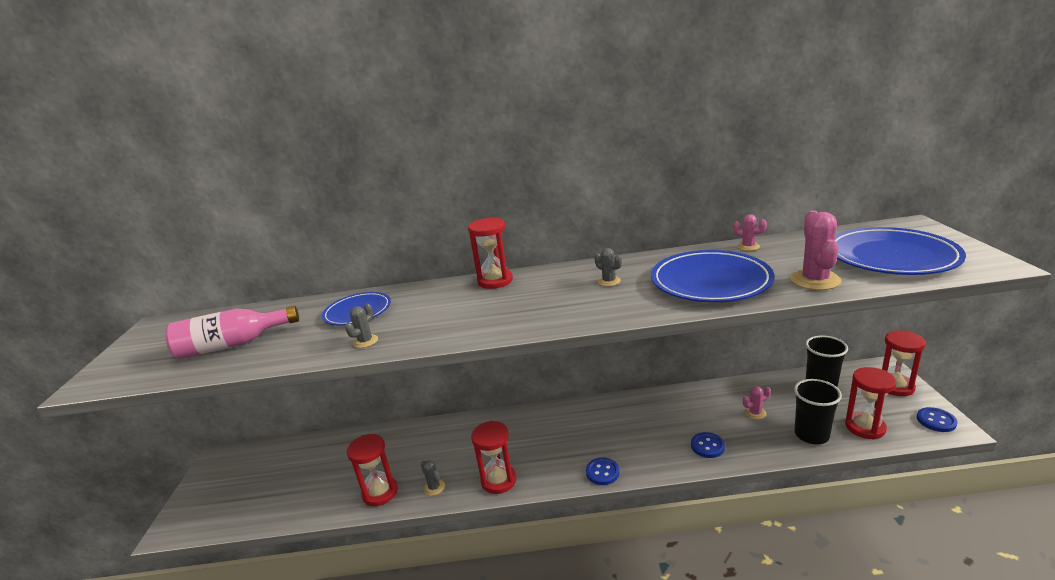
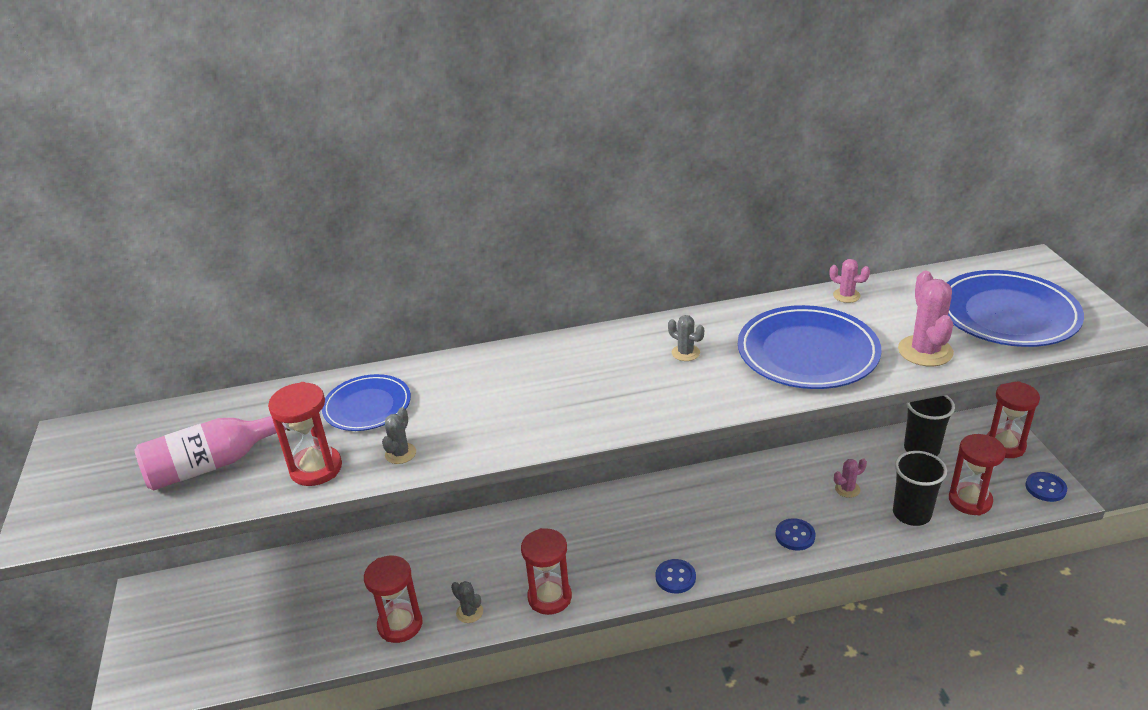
camera: 10 degrees left, 10 degrees up
red hourglass [468,217,513,289] -> red hourglass moved to [268,382,342,486]

